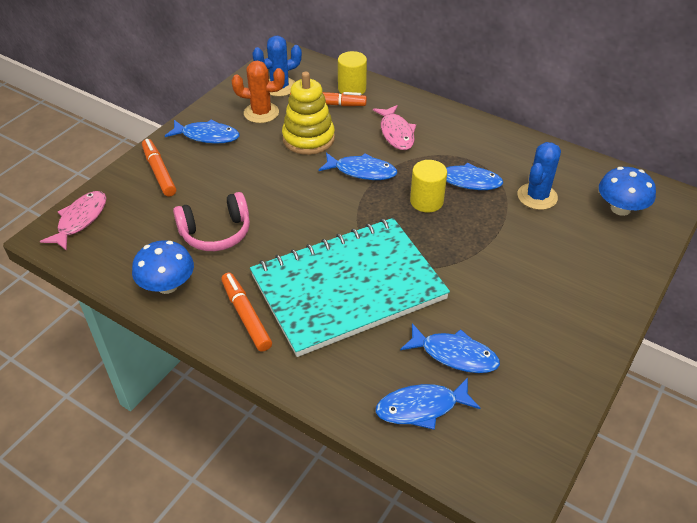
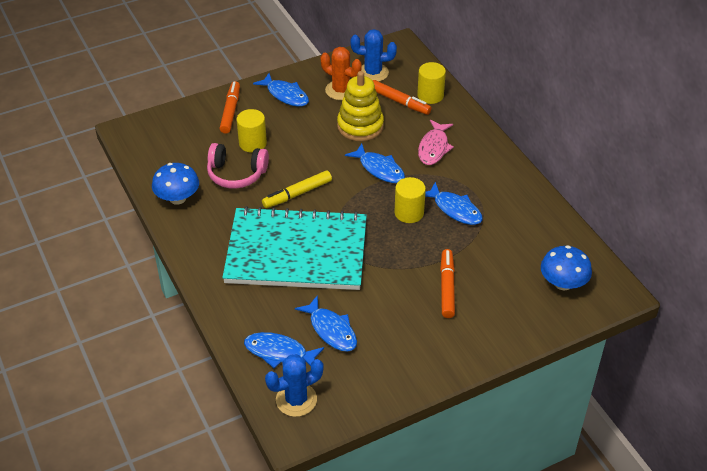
camera: 30 degrees right, 0 degrees up
pink fish [40,191,106,251] -> none
orange marker [221,273,272,352] -> orange marker moved to [440,249,455,318]
blue cactus [517,142,561,210] -> blue cactus moved to [265,354,324,417]
none -> yellow cylinder [236,109,267,153]
none -> yellow marker [262,170,332,208]

